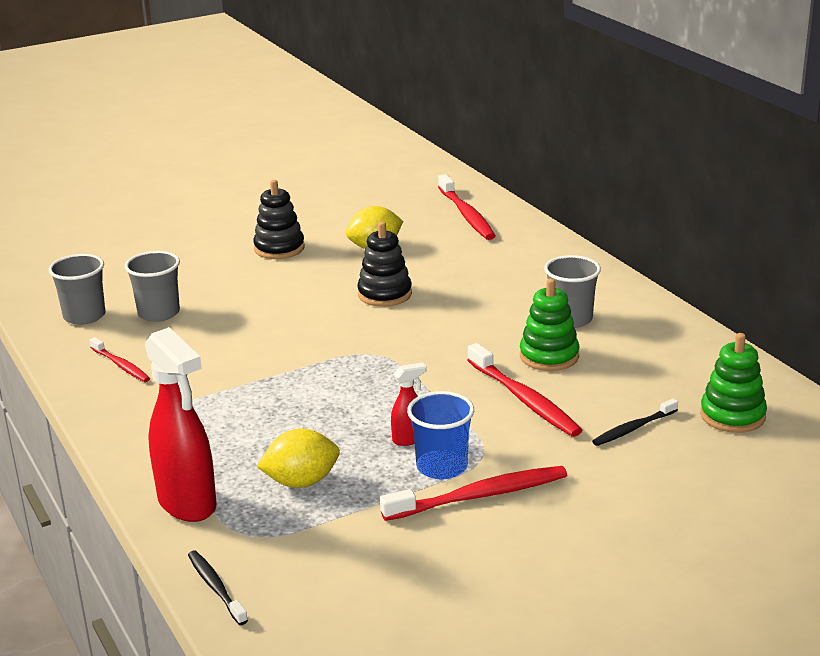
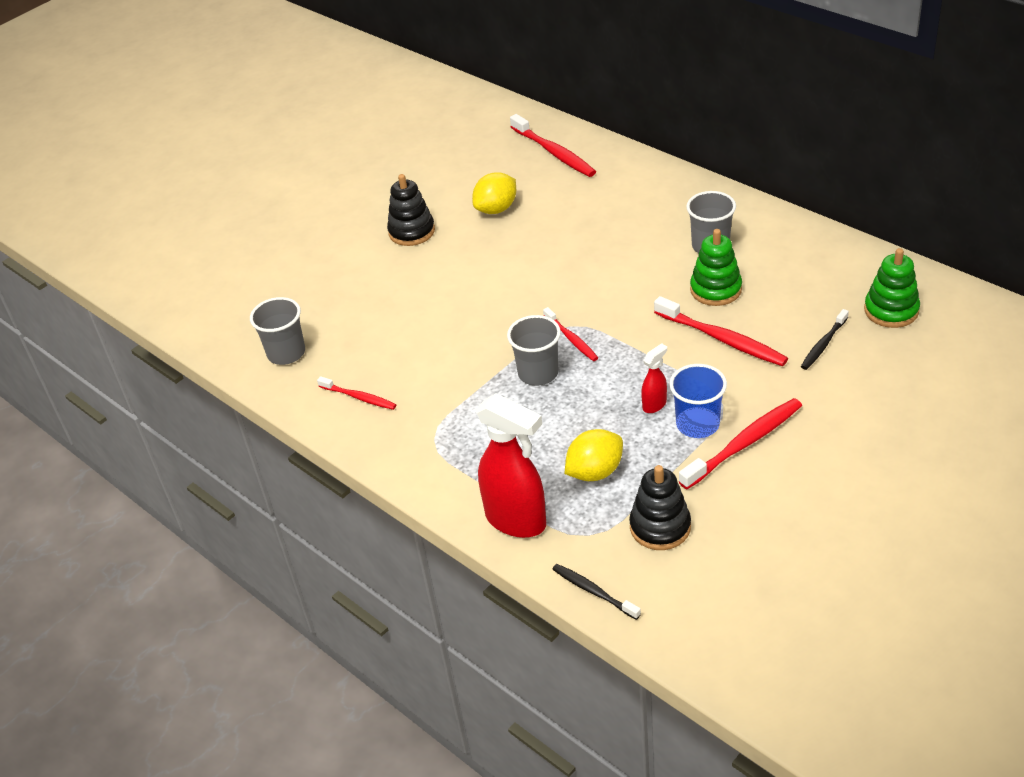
camera: 15 degrees left, 15 degrees up
grey cup [125,251,180,322] -> grey cup moved to [507,315,561,386]
black stacking toy [357,222,412,307] -> black stacking toy moved to [629,465,691,550]
none -> red toothbrush [543,307,598,361]

